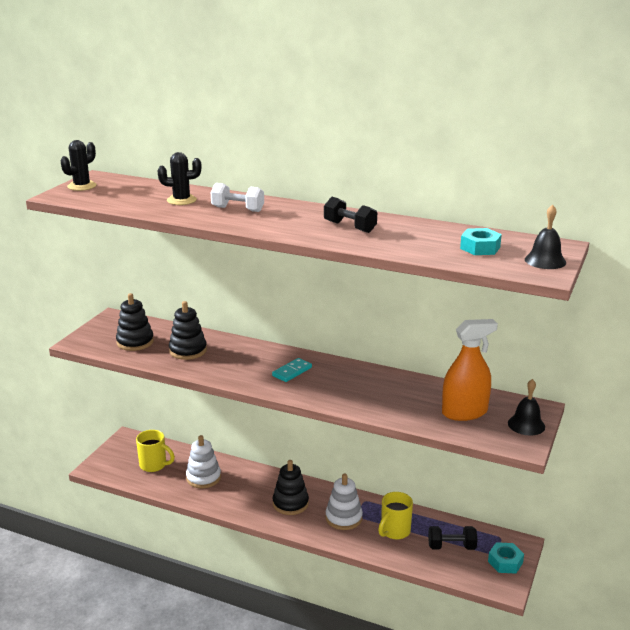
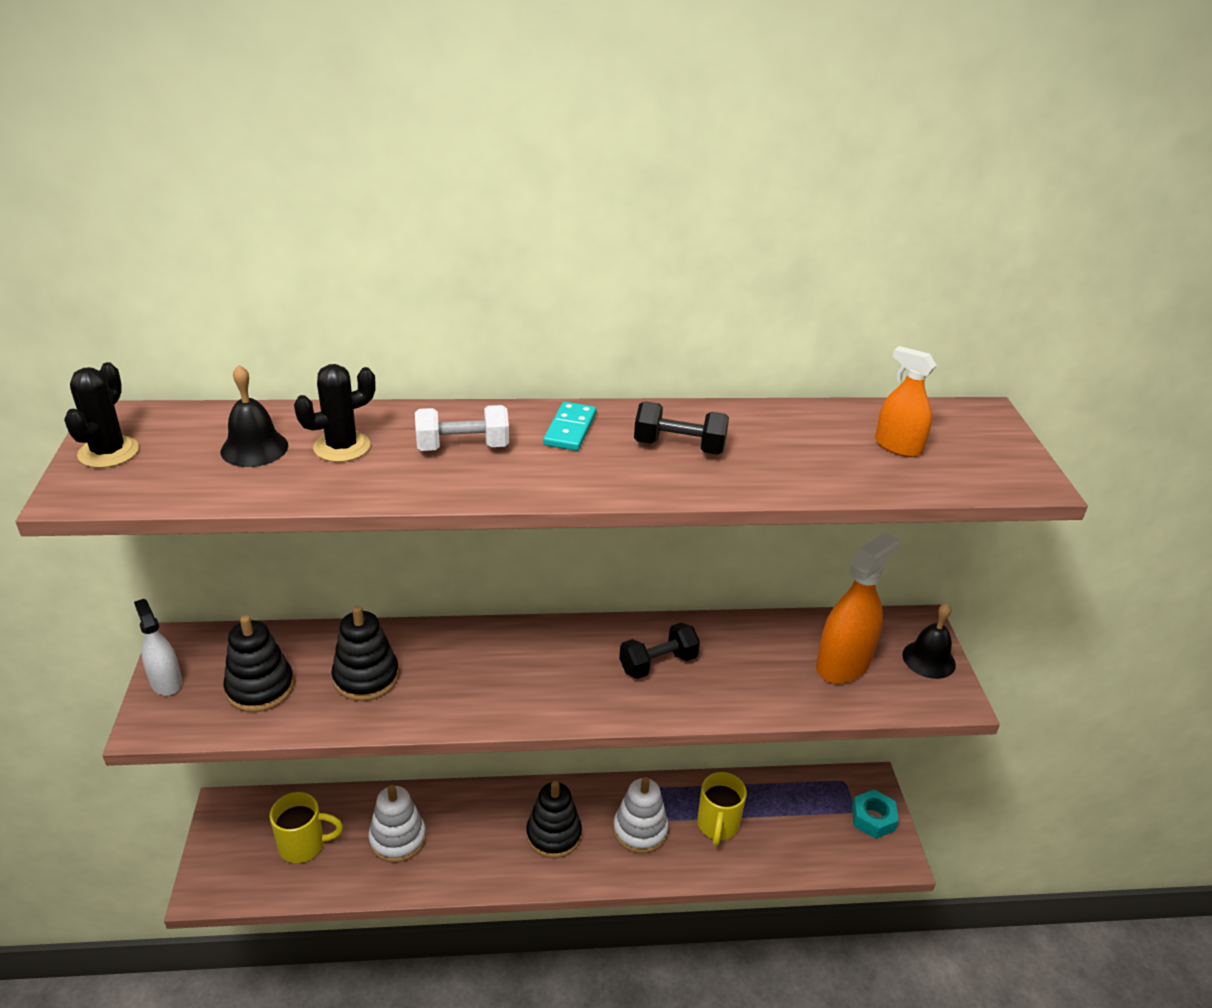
camera: 30 degrees left, 10 degrees up
turquoise domino [272,358,312,382] -> turquoise domino moved to [543,402,597,451]
black dumbbell [428,526,477,550] -> black dumbbell moved to [619,622,700,679]
turquoise nut [460,228,502,255] -> orange spray bottle [875,346,937,457]
black bell [525,205,566,269] -> black bell moved to [221,365,288,467]
none -> white spray bottle [134,599,182,696]

